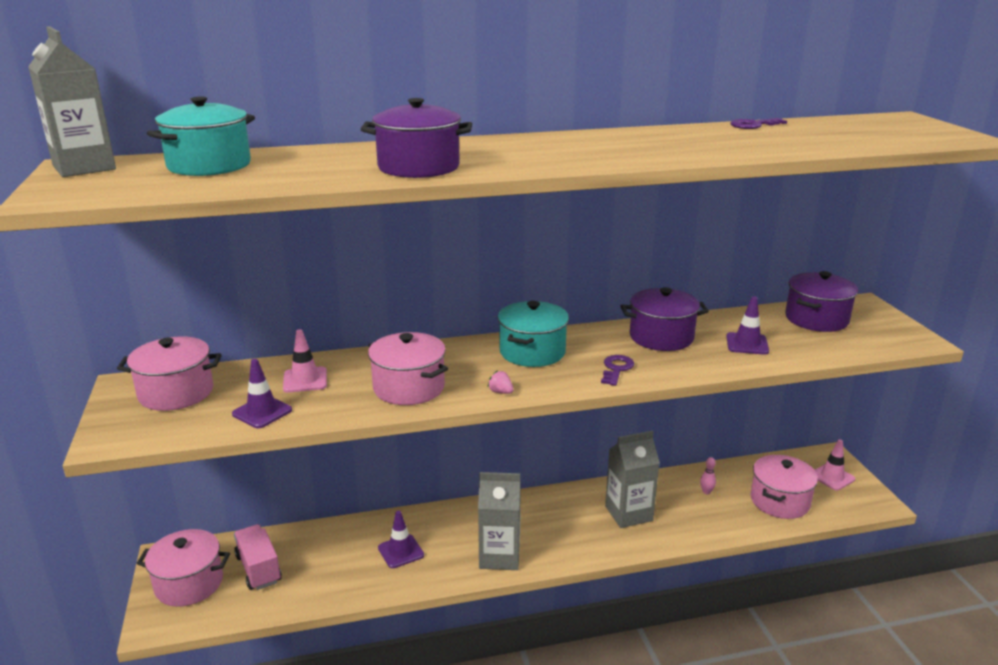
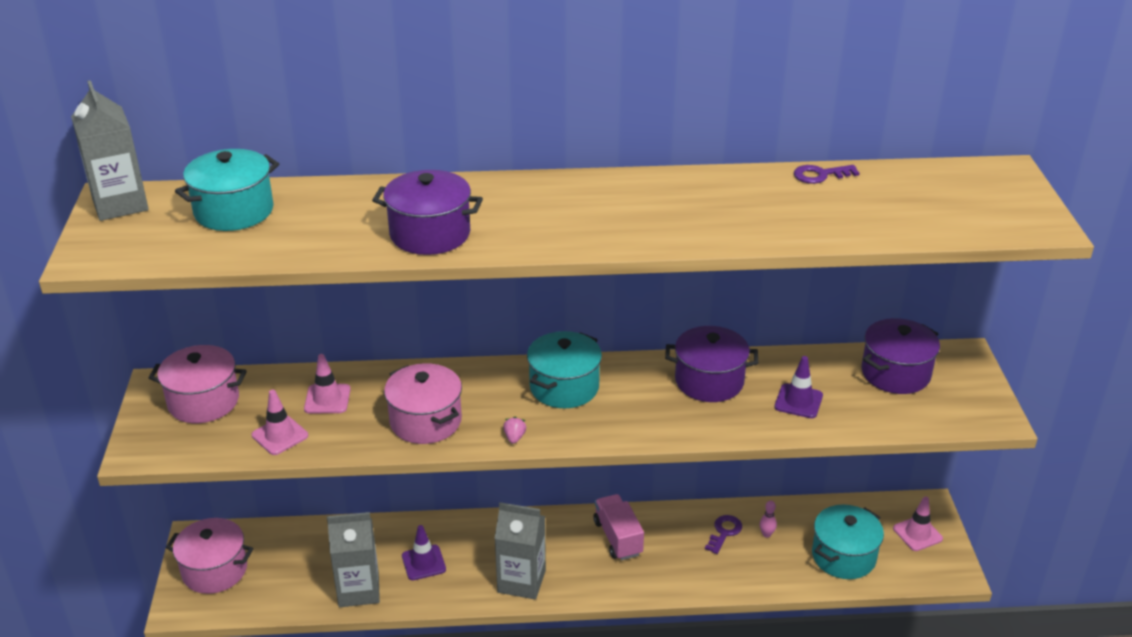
camera: 10 degrees right, 10 degrees up
purple traffic cone [232,359,292,428] -> pink traffic cone [252,390,308,455]
pink truck [234,524,282,590] -> pink truck moved to [594,494,644,560]
pink strawberry [487,370,514,394] -> pink strawberry turned 45 degrees clockwise [503,417,526,444]
purple key [601,355,634,386] -> purple key moved to [705,515,742,554]
grey carton [605,430,660,528] -> grey carton moved to [327,512,380,607]
pink pot [751,455,818,519] -> turquoise pot [812,505,884,579]

